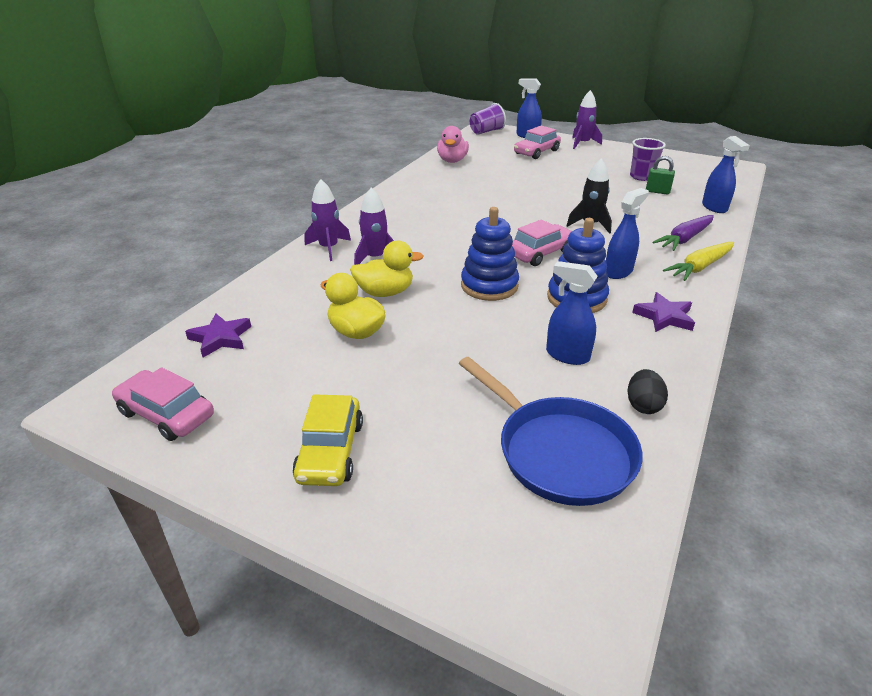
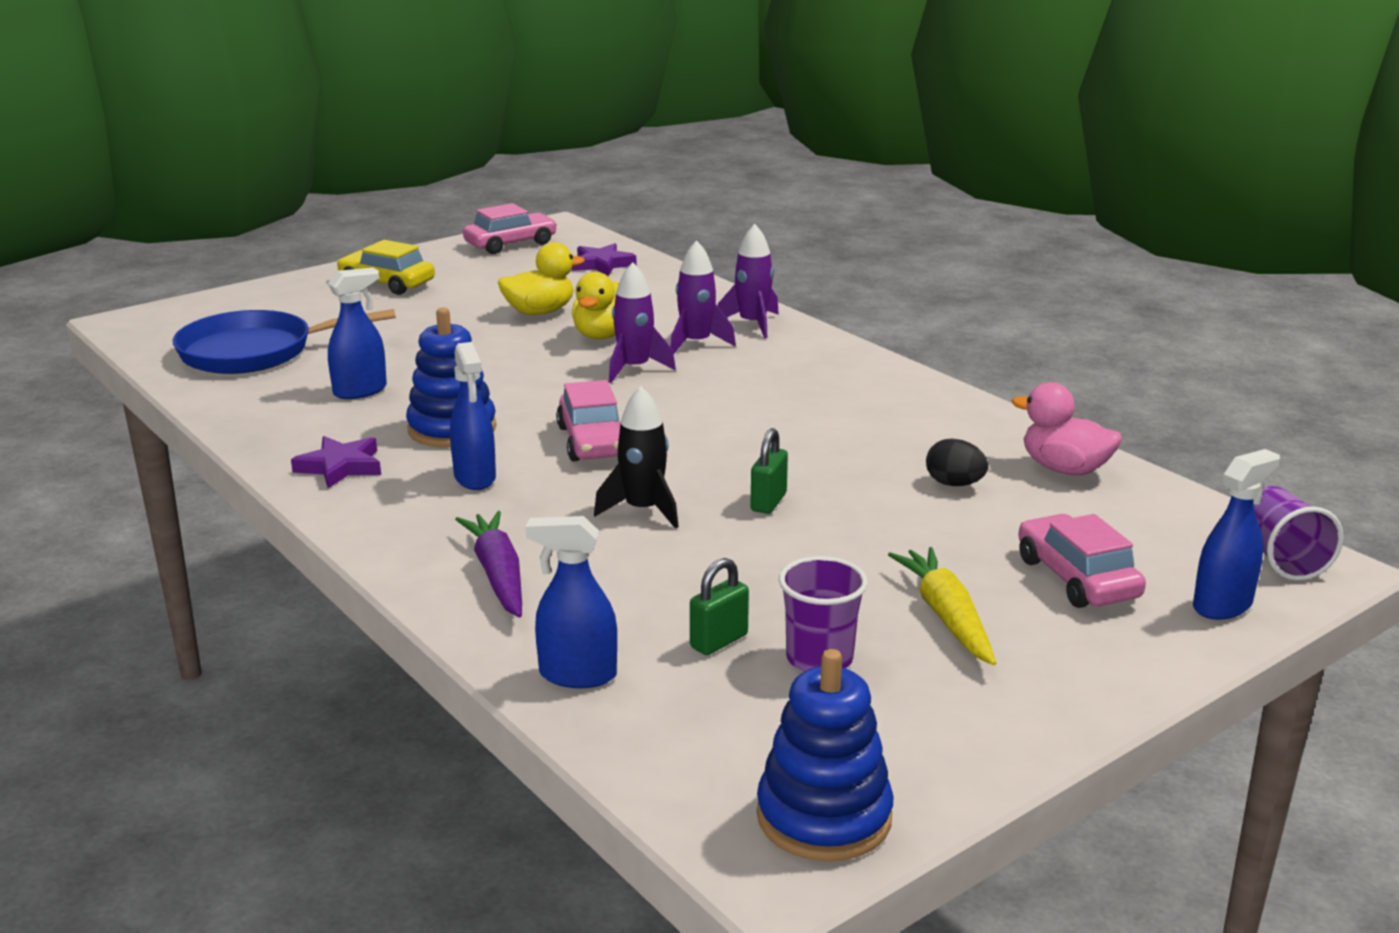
camera: 115 degrees right, 10 degrees down
blue stacking toy [461,207,519,301] -> blue stacking toy moved to [757,649,894,862]
purple rocket [572,90,602,149] -> purple rocket moved to [609,262,676,383]
black egg [628,369,668,414] -> black egg moved to [926,439,988,486]
yellow carrot [663,242,734,281] -> yellow carrot moved to [888,547,996,666]
none -> green padlock [750,428,788,514]

